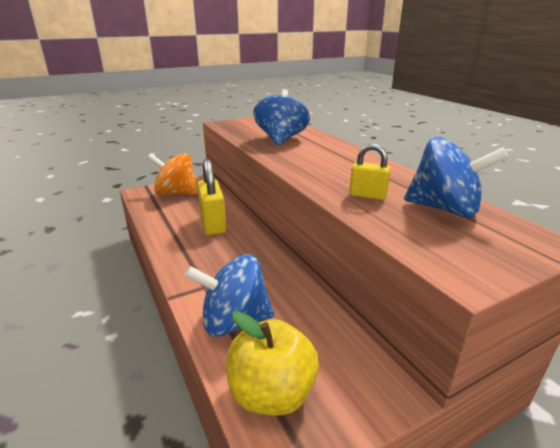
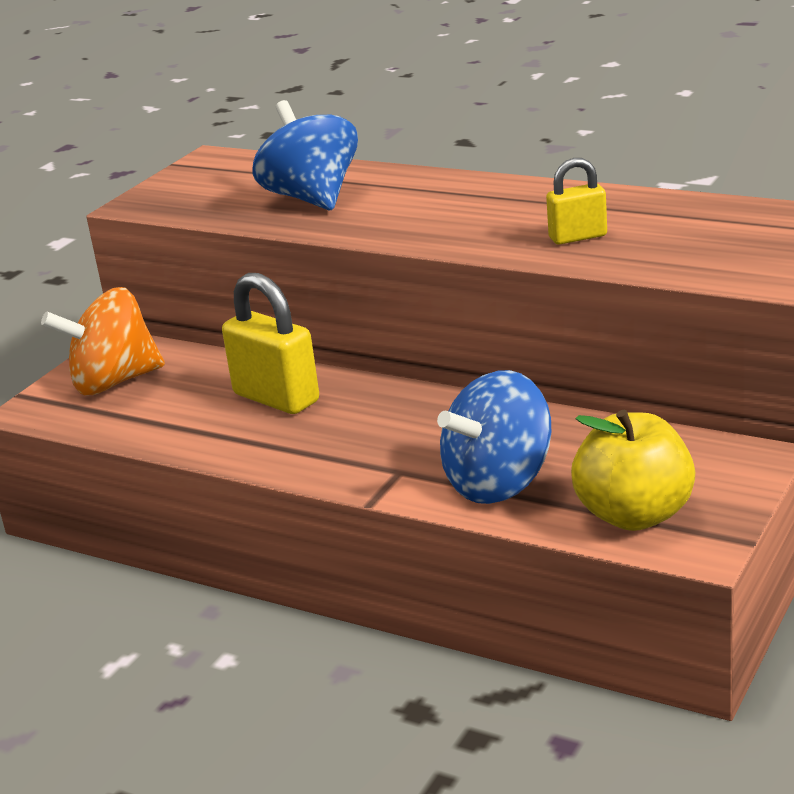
camera: 30 degrees left, 0 degrees up
blue spinning top [404,137,509,218] -> none

